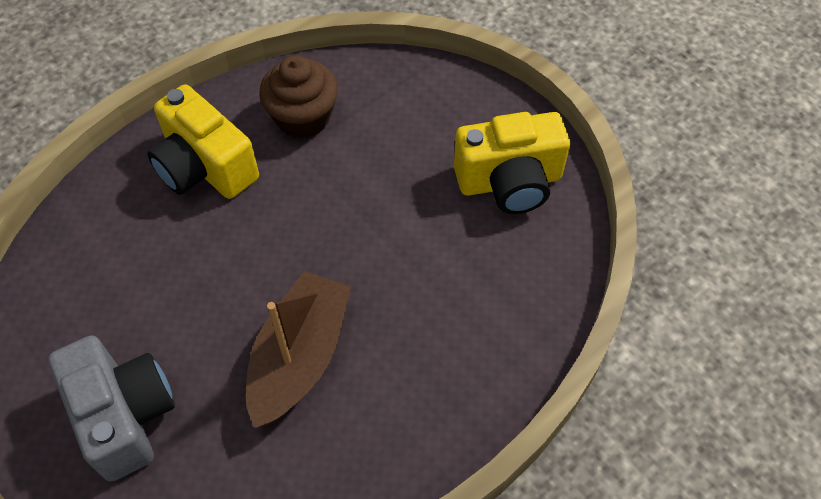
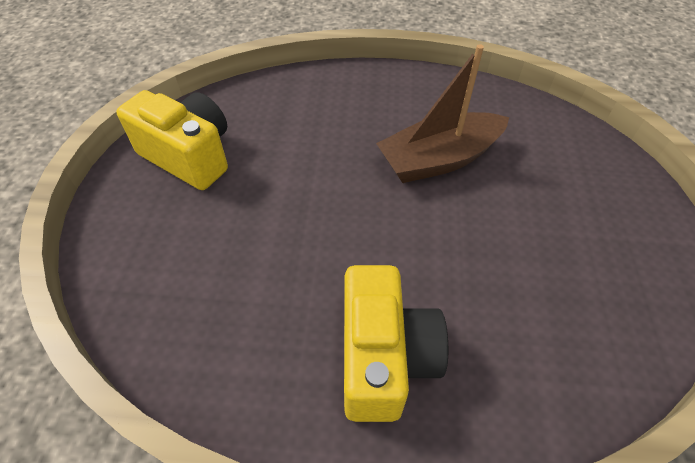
camera: 135 degrees left, 5 degrees down
grey camera [48,335,175,482] -> none
brown cupcake [259,55,338,139] -> none

